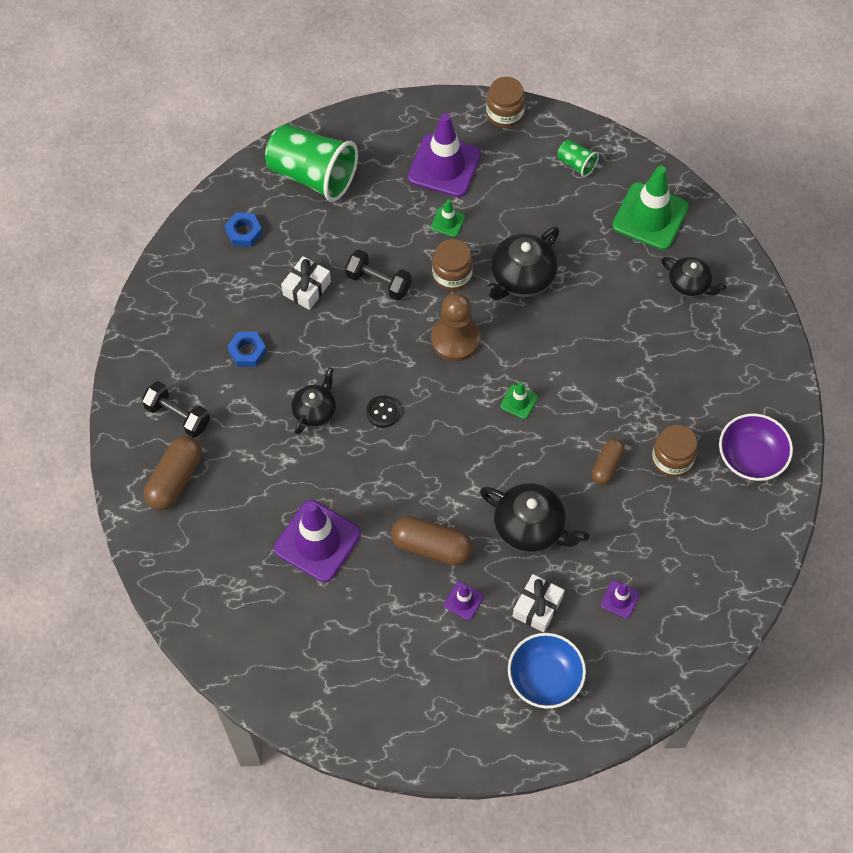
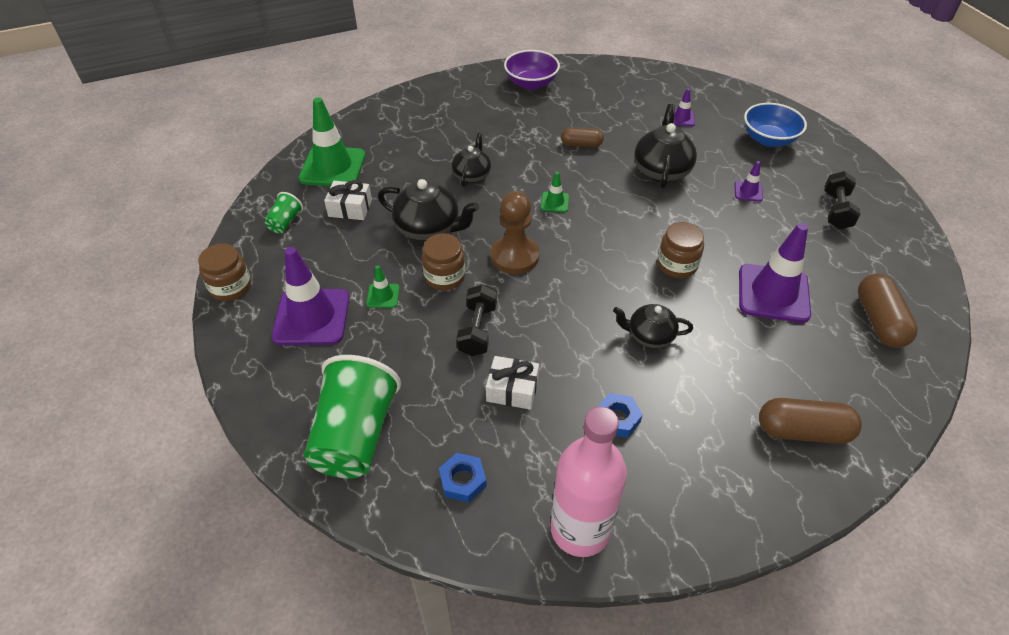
camera: 110 degrees left, 15 degrees down
black dumbbell [142,381,210,438] -> black dumbbell moved to [825,171,861,229]
black button [366,395,400,428] -> none
brown capsule [391,516,473,565] -> brown capsule moved to [858,274,918,348]
white gift [513,574,565,633] -> white gift moved to [324,180,372,220]
brown jar [652,425,698,477] -> brown jar moved to [657,222,704,278]
black teapot [661,257,726,298] -> black teapot moved to [452,133,491,187]
none -> pink bottle [551,406,627,557]

